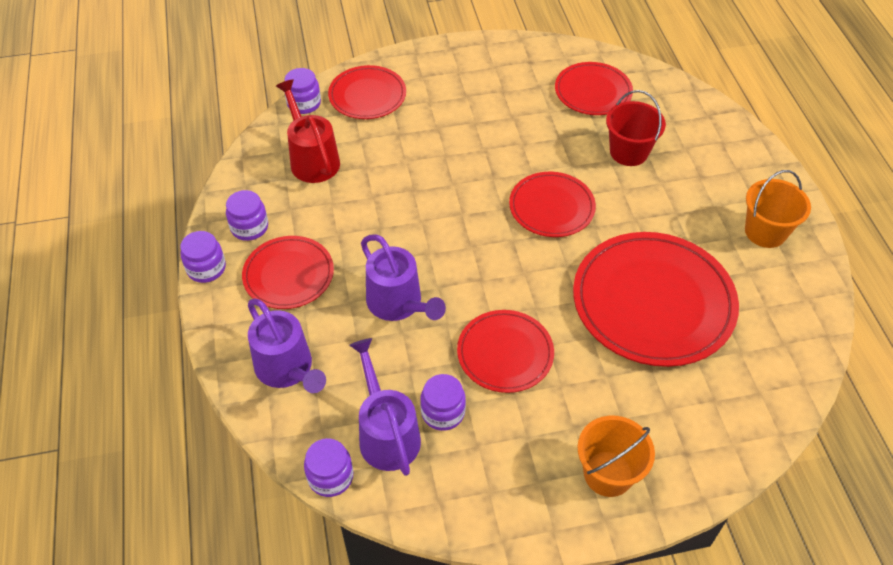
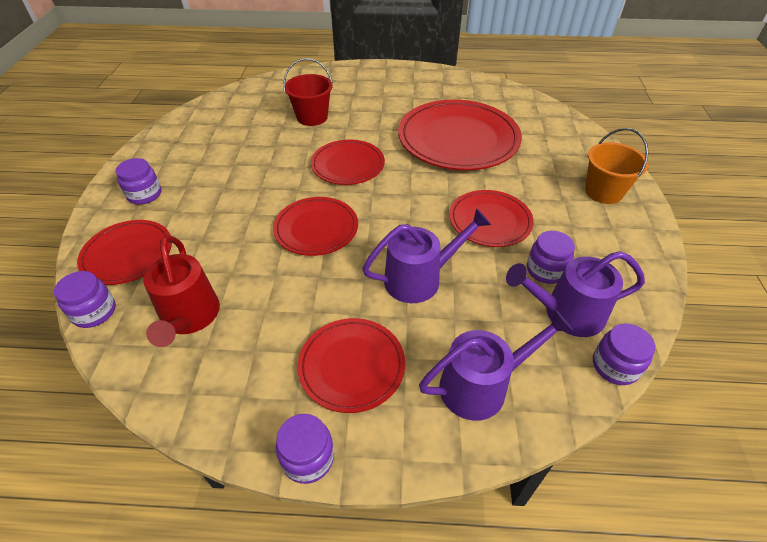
camera: 75 degrees left, 5 degrees down
purple jar [226,190,268,241] -> purple jar moved to [116,158,161,205]
red watering can [276,79,340,183] -> red watering can turned 90 degrees counterclockwise [143,236,220,347]
red plate [555,62,633,115] -> red plate moved to [273,197,358,256]
orange bucket [745,170,811,248] -> none

